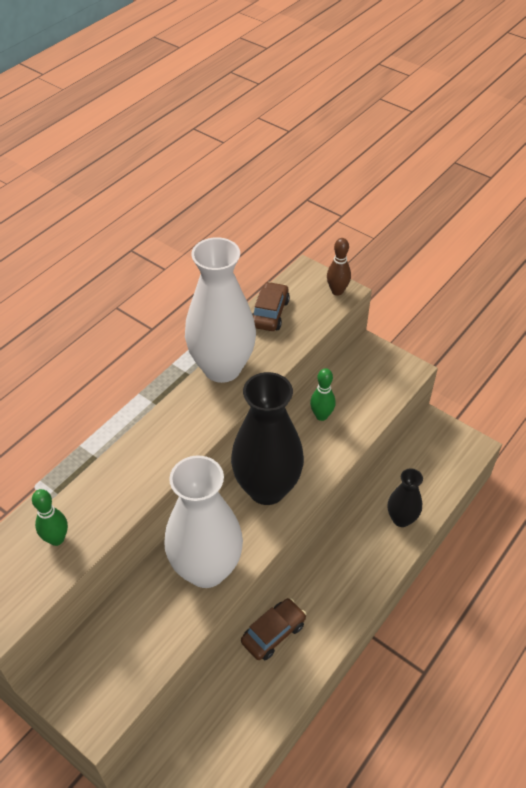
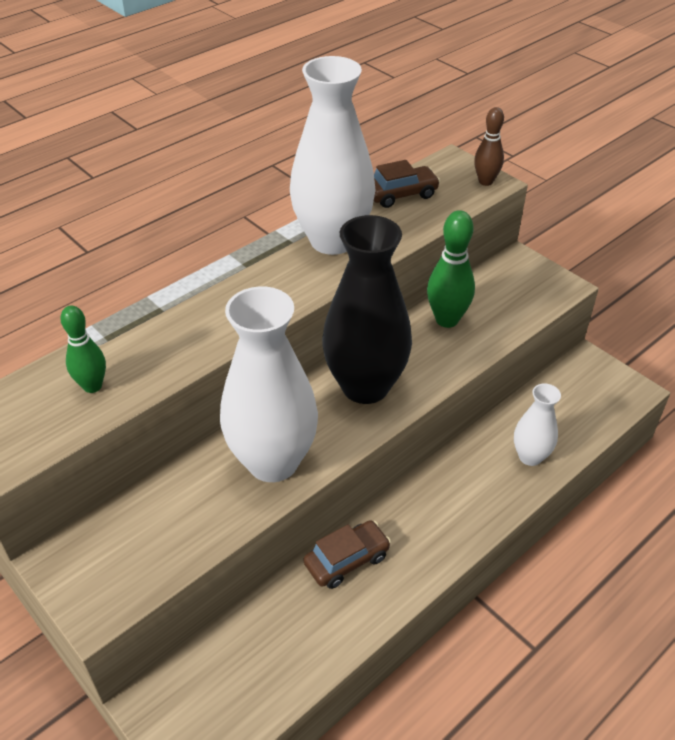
camera: 10 degrees right, 5 degrees down
brown car [252,282,290,331] -> brown car turned 45 degrees clockwise [374,160,440,208]
green bowling pin [310,368,335,421] -> green bowling pin [427,210,475,328], size x1.53
black vase [388,468,423,527] -> white vase [514,383,561,466]

